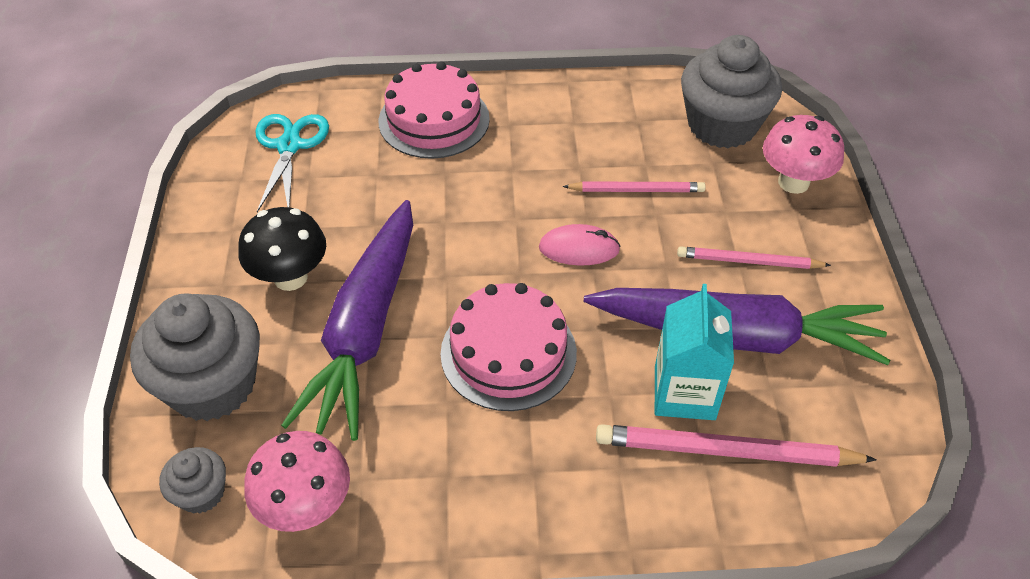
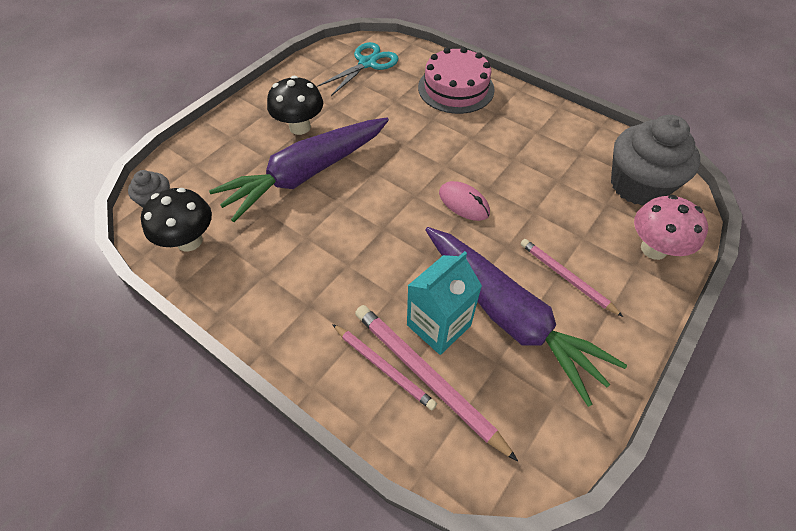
camera: 40 degrees right, 5 degrees up
grey cupcake [130,293,260,421] -> none
pink mushroom [244,431,350,532] -> black mushroom [141,188,212,252]
pink cake [440,283,577,411] -> none
pink pencil [562,181,706,192] -> pink pencil moved to [332,324,437,410]

